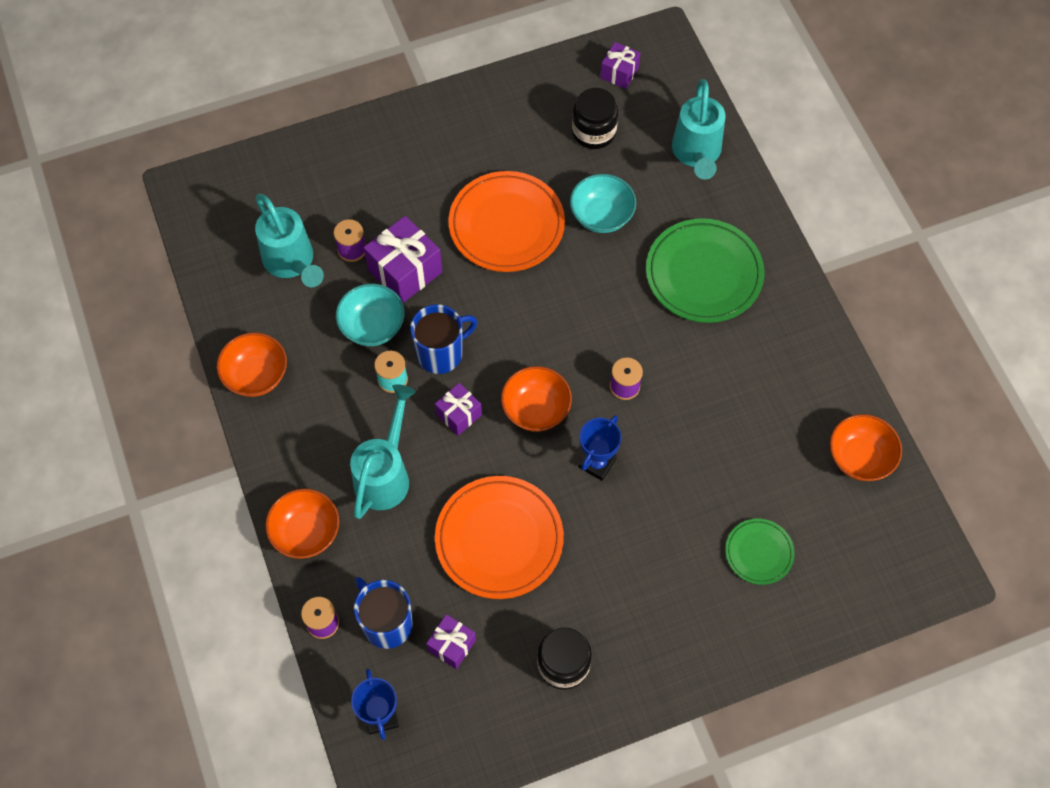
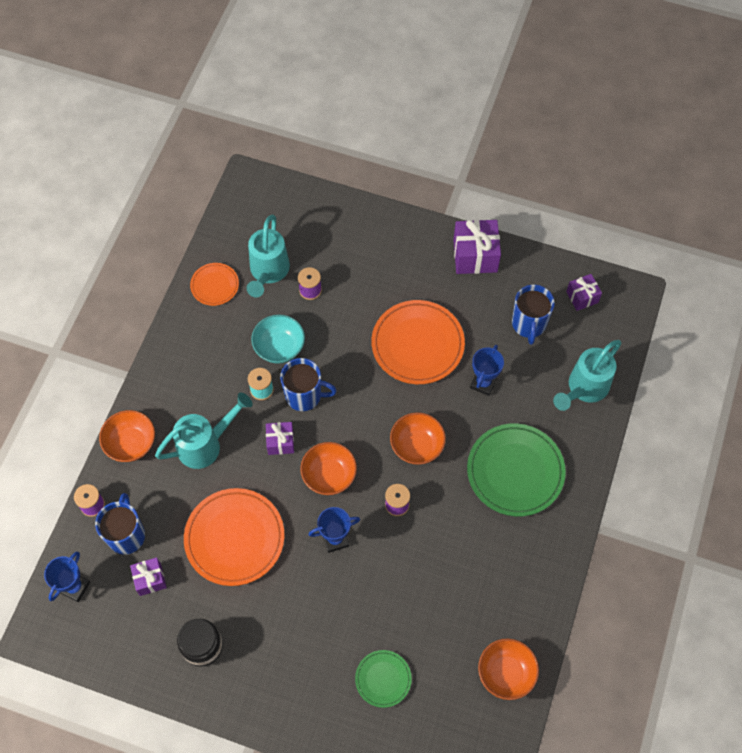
camera: 40 degrees right, 0 degrees up
orange bowl [216,332,287,397] -> orange bowl moved to [390,412,446,465]
purple gift [364,216,443,303] -> purple gift moved to [453,220,501,274]
turquoise bowl [570,174,636,233] -> blue trophy [470,345,504,396]
black jar [572,88,618,149] -> blue mug [512,284,555,345]
none -> orange plate [190,263,239,306]

